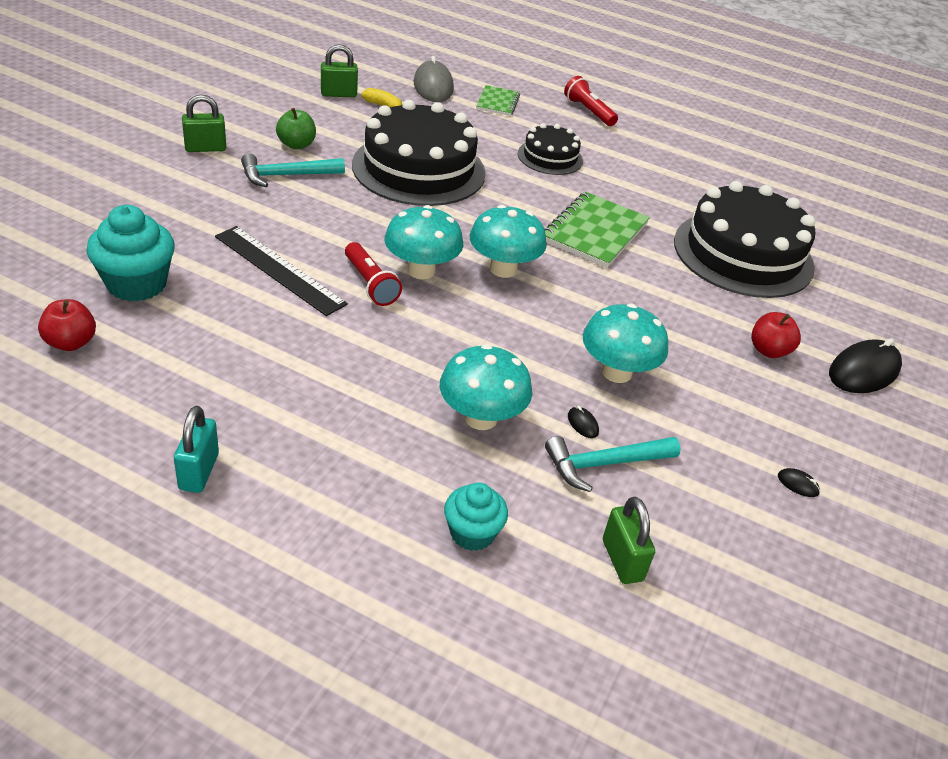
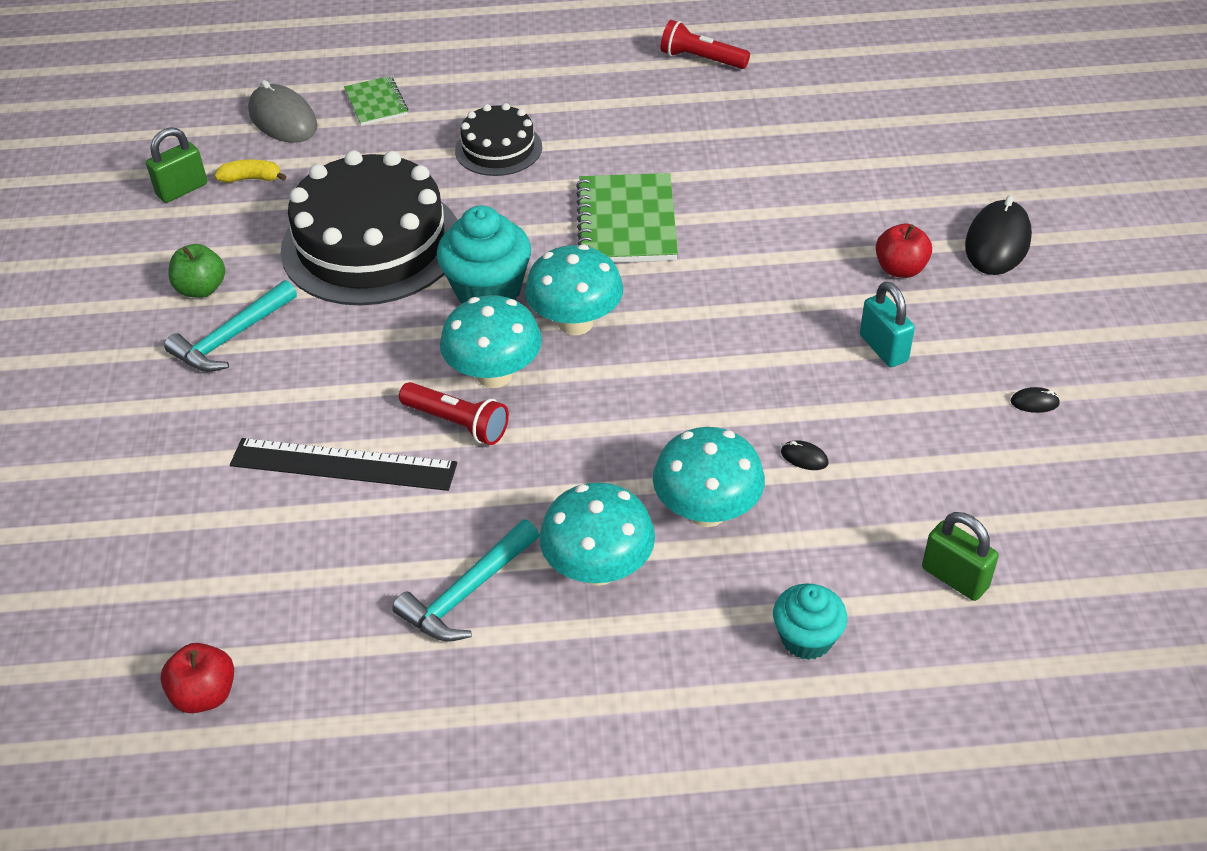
camera: 25 degrees left, 5 degrees up
turquoise cupcake [86,205,175,302] -> turquoise cupcake moved to [437,206,531,303]
turquoise padlock [174,406,219,493] -> turquoise padlock moved to [860,282,915,367]
green padlock [182,95,226,152] -> none
turquoise hammer [545,436,681,492] -> turquoise hammer moved to [392,519,539,641]
red flashlight [564,76,618,126] -> red flashlight moved to [661,20,750,69]
turquoise mushroom [583,304,668,383] -> turquoise mushroom moved to [539,482,655,586]
black cake [674,181,815,298] -> none

